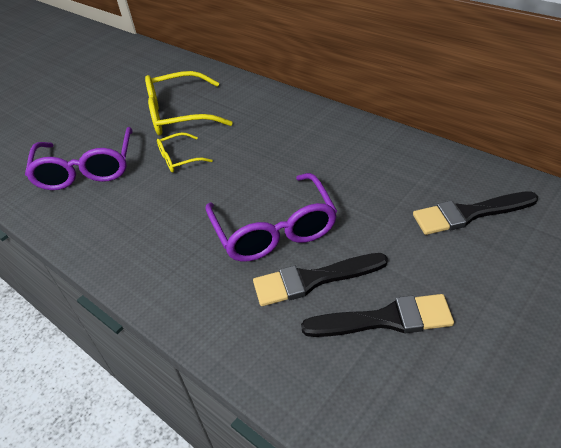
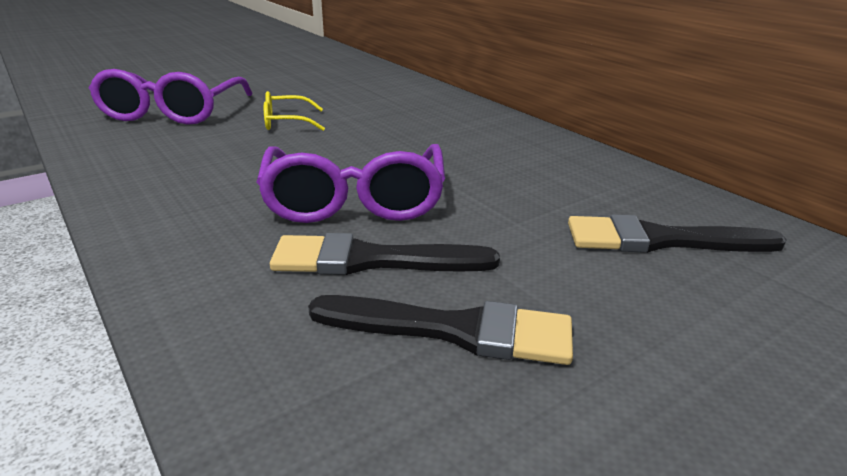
camera: 10 degrees right, 15 degrees down
yellow glasses [145,71,233,135] -> none

